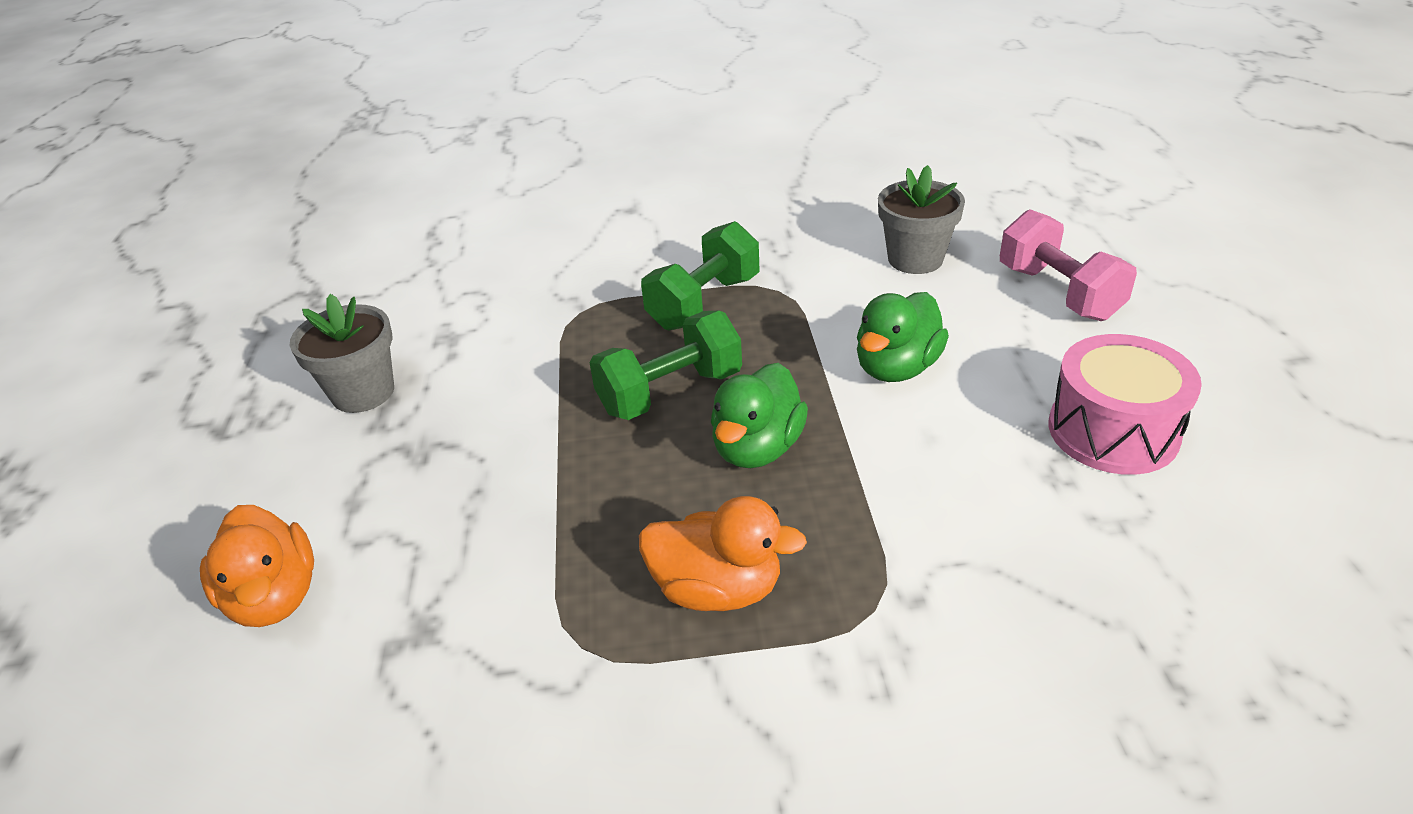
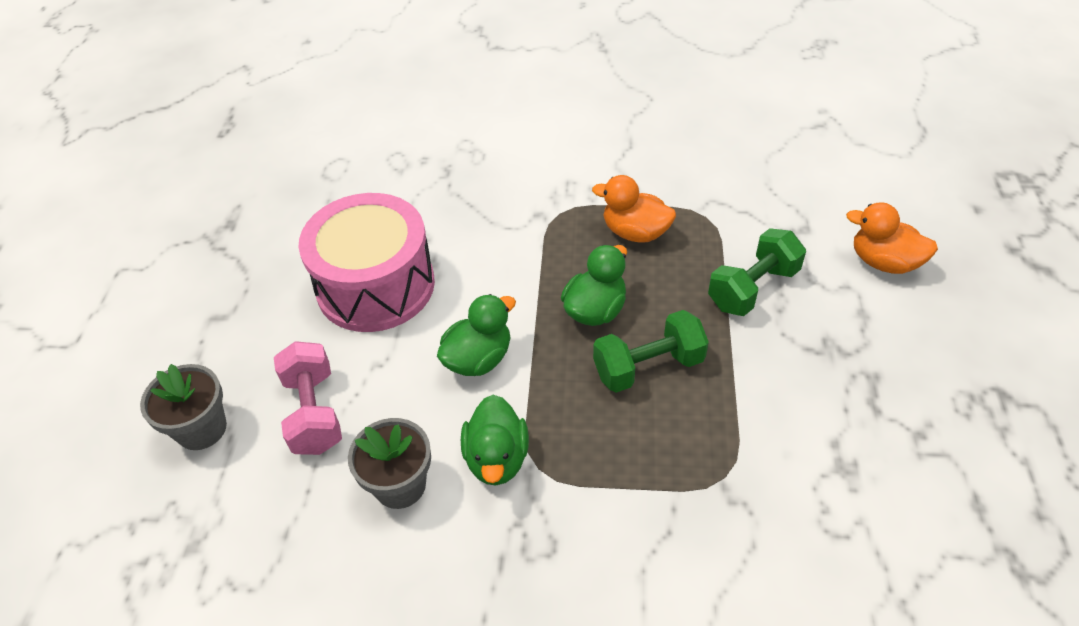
camera: 170 degrees left, 10 degrees up
orange duck [200,505,314,627] -> orange duck turned 45 degrees counterclockwise [846,202,938,274]
grey flower pot [290,294,394,413] -> grey flower pot moved to [140,364,227,450]
green dumbbell [641,221,760,330] -> green dumbbell moved to [708,228,806,316]
pink drum [1049,334,1202,475] -> pink drum [299,193,435,332], size x1.53
none -> green duck [461,395,529,485]

